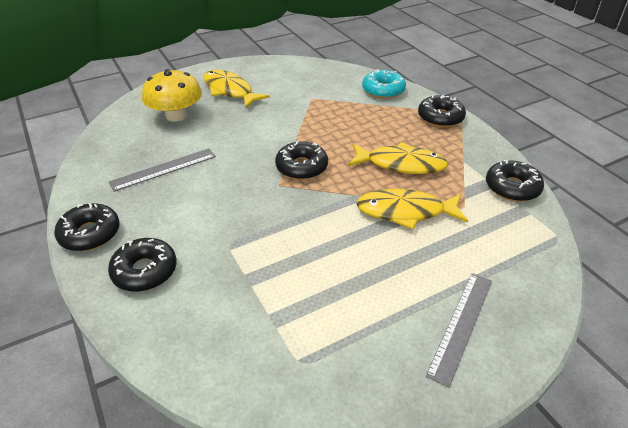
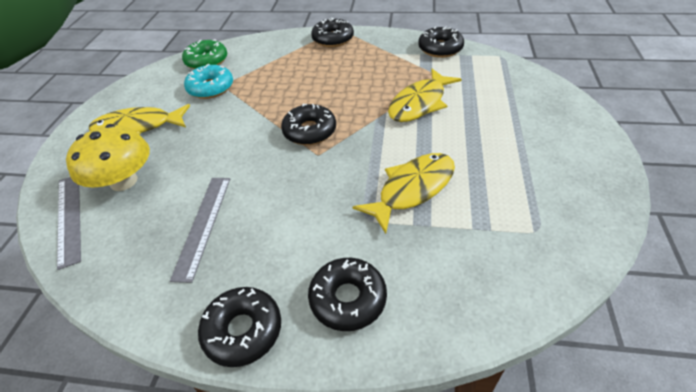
camera: 50 degrees left, 5 degrees up
yellow fish [348,142,448,174] -> yellow fish moved to [353,153,455,234]
turquoise donut [362,69,406,99] -> turquoise donut moved to [184,64,233,99]
grey ruler [426,273,492,387] -> grey ruler moved to [57,177,81,270]
none -> green donut [182,39,227,69]

